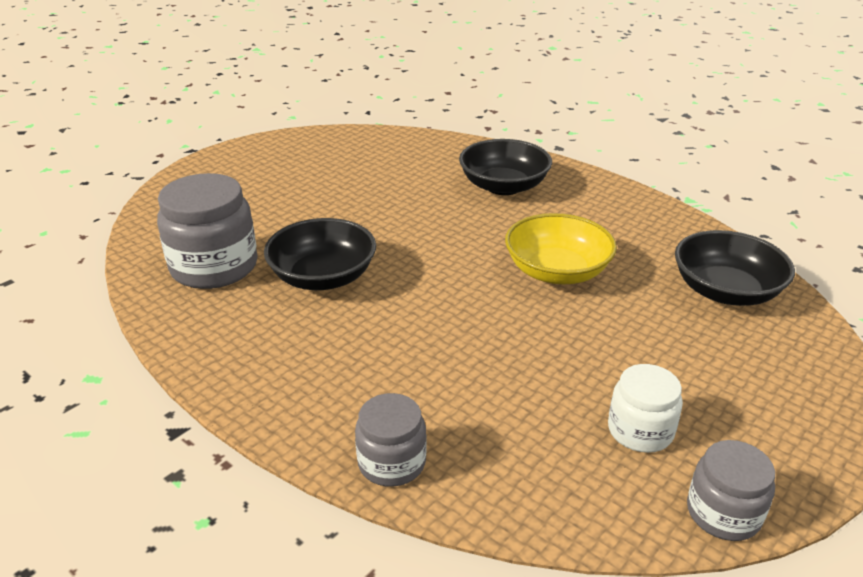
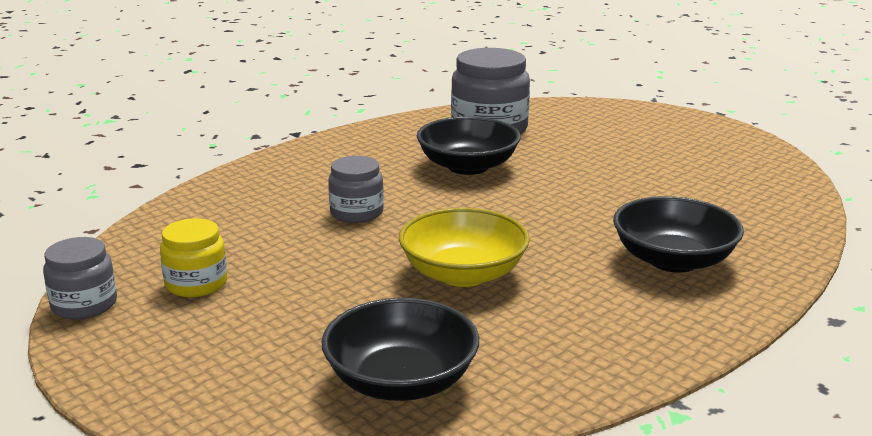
camera: 95 degrees right, 10 degrees down
grey jar [355,393,427,487] -> grey jar moved to [328,156,384,223]
white jar [608,364,683,453] -> yellow jar [160,218,227,297]

